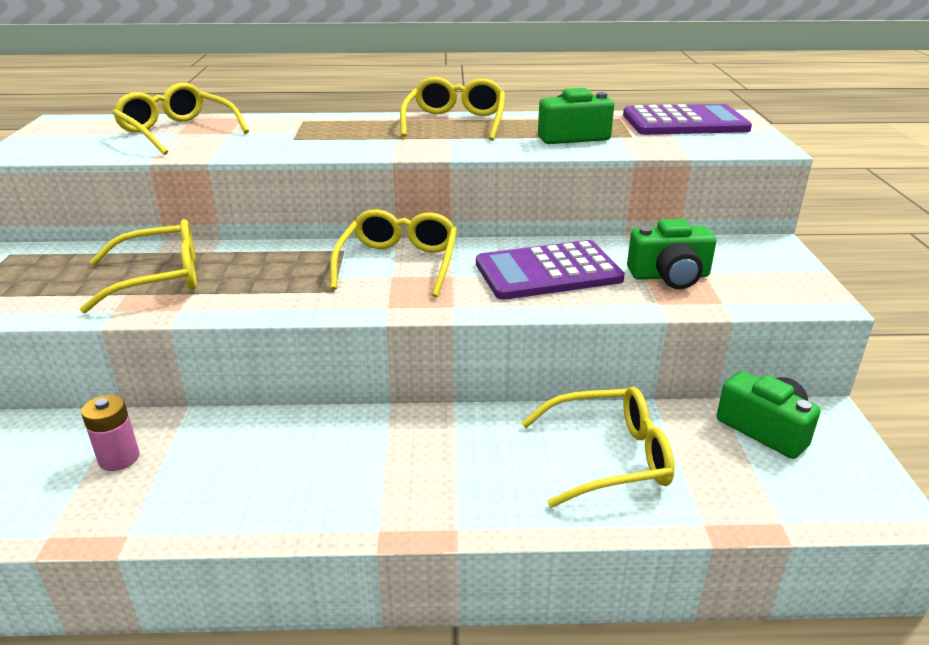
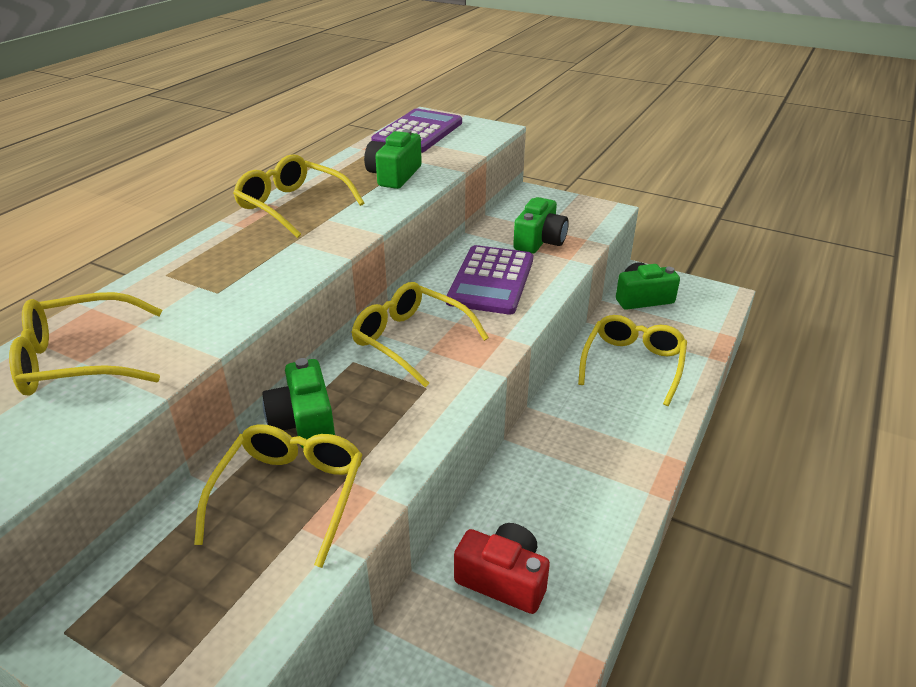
camera: 60 degrees left, 5 degrees up
pink battery [81,394,139,471] -> none
none -> green camera [262,358,335,449]
none -> red camera [454,523,550,614]

